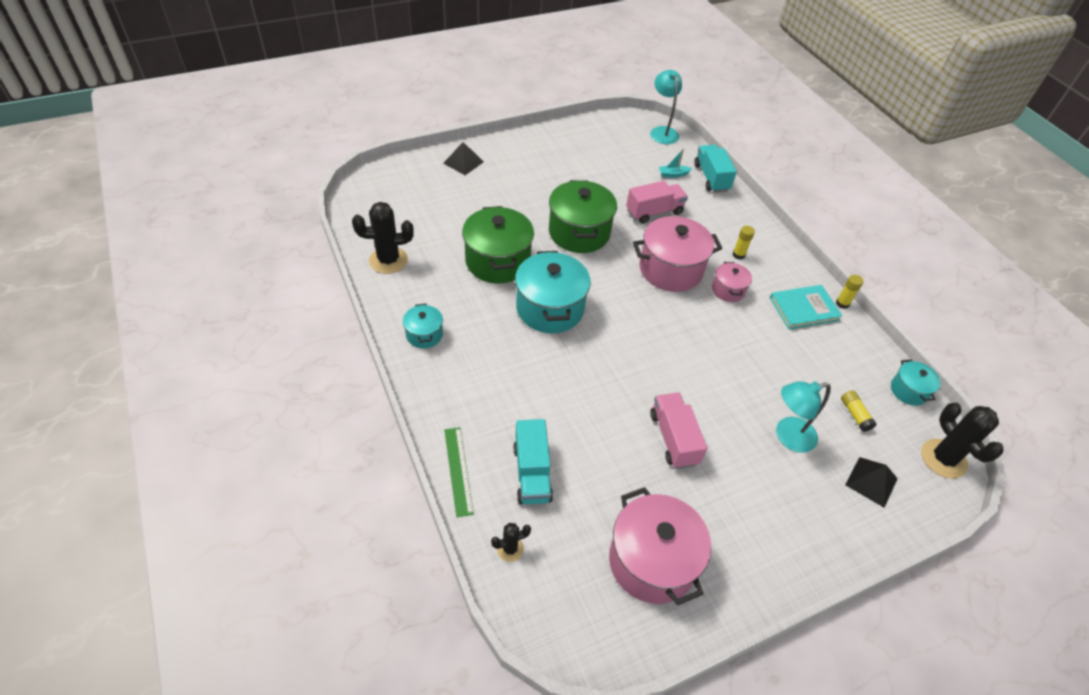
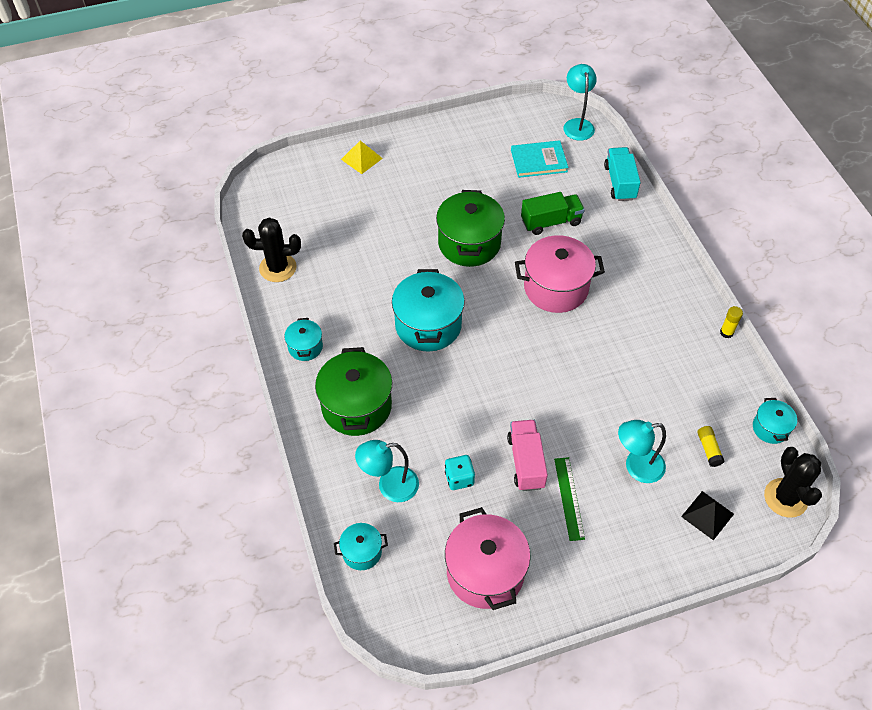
camera: 10 degrees right, 5 degrees up
black pyramid [443,142,484,175] -> yellow pyramid [341,141,383,174]
green ruler [444,427,474,517] -> green ruler moved to [554,457,585,541]
green pot [462,206,534,283] -> green pot moved to [315,347,392,436]
black cactus [491,523,531,562] -> turquoise pot [334,523,388,570]
turquoise truck [513,419,553,504] -> turquoise lamp [355,440,419,502]
pink truck [626,181,688,224] -> green truck [521,192,585,235]
turquoise boat [659,149,692,177] -> none
pink pot [712,262,752,302] -> none
yellow glue stick [733,226,755,260] -> none
turquoise book [770,285,842,330] -> turquoise book moved to [511,140,568,178]
none -> turquoise dice [445,455,475,490]

